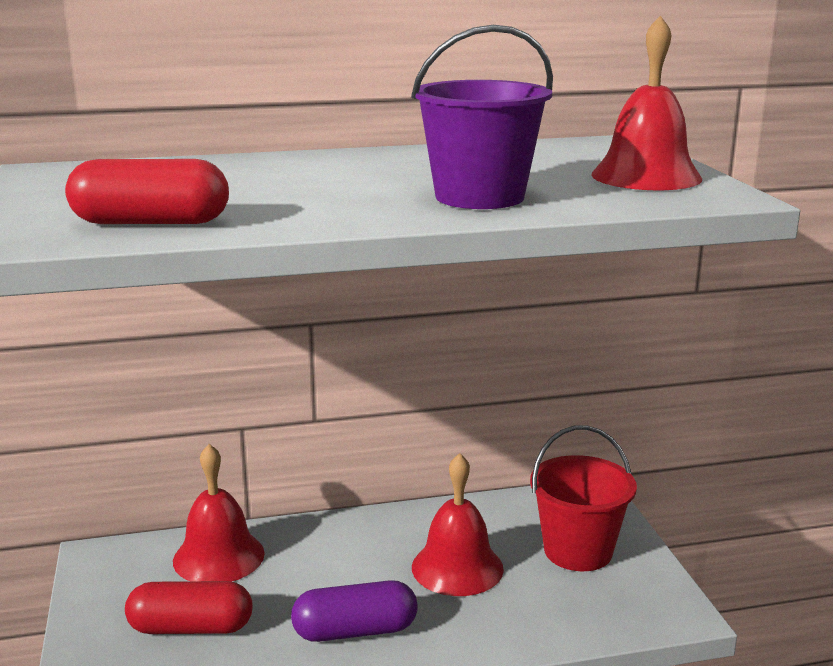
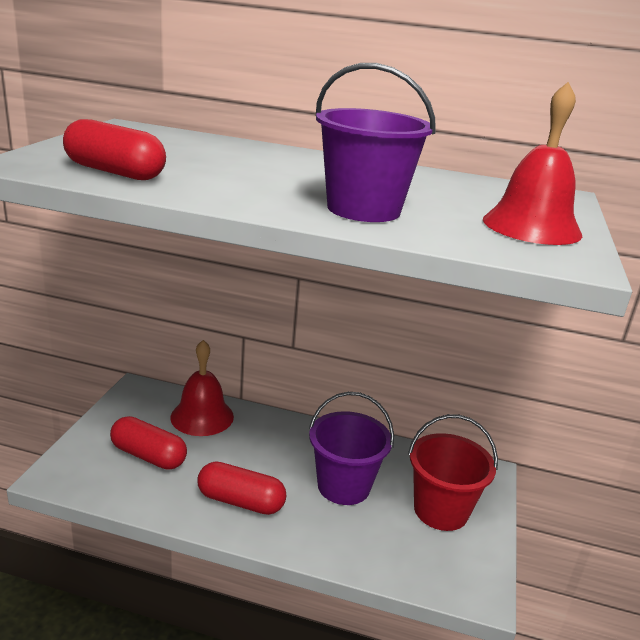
camera: 25 degrees right, 5 degrees up
purple capsule [291,580,418,642] -> red capsule [198,461,286,515]
red bell [412,453,504,596] -> purple bucket [309,392,394,505]

